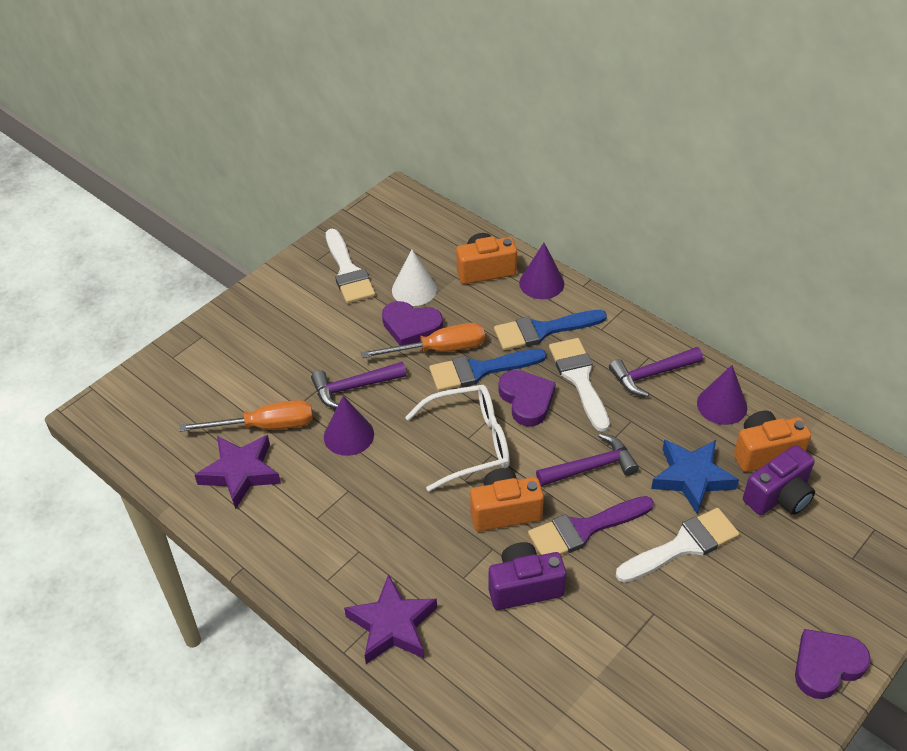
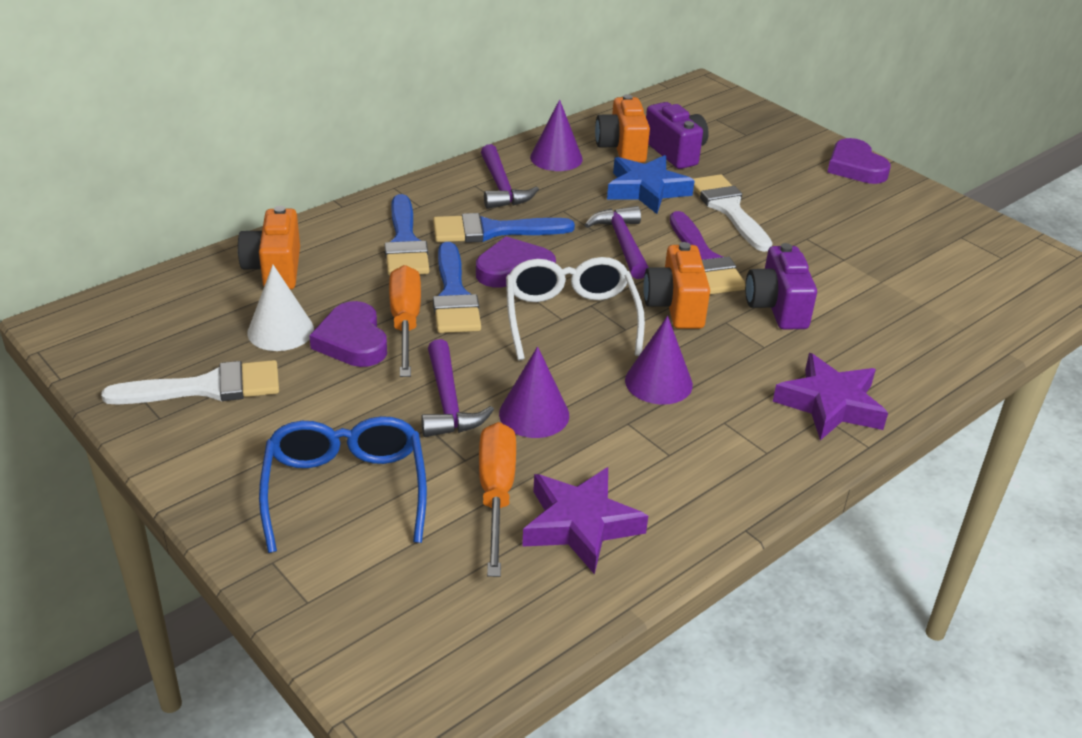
camera: 85 degrees left, 10 degrees down
purple heart [382,301,443,346] -> purple heart turned 135 degrees clockwise [309,301,387,367]
purple cone [519,243,564,299] -> purple cone moved to [625,316,693,405]
white brush [549,338,610,432] -> blue brush [433,213,575,243]
none -> blue glasses [259,416,427,553]

